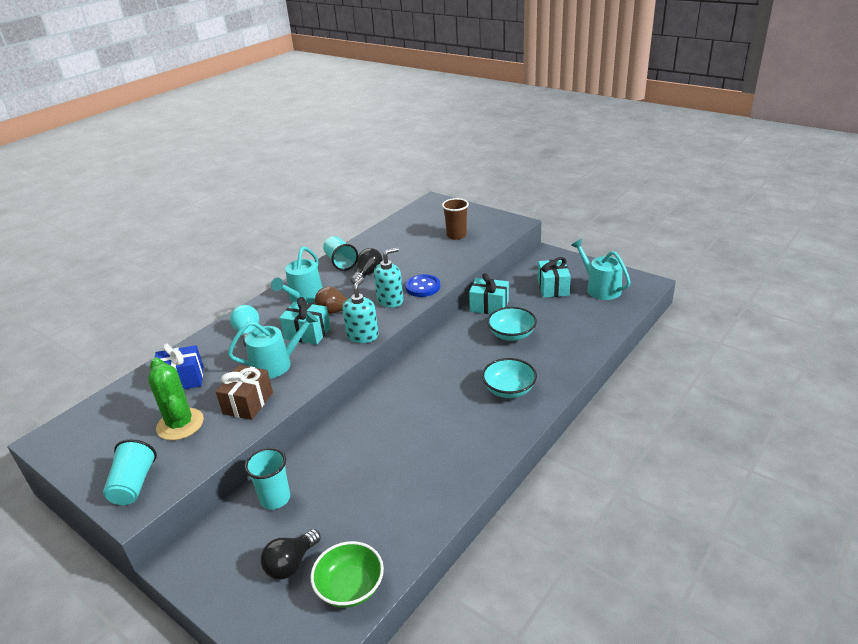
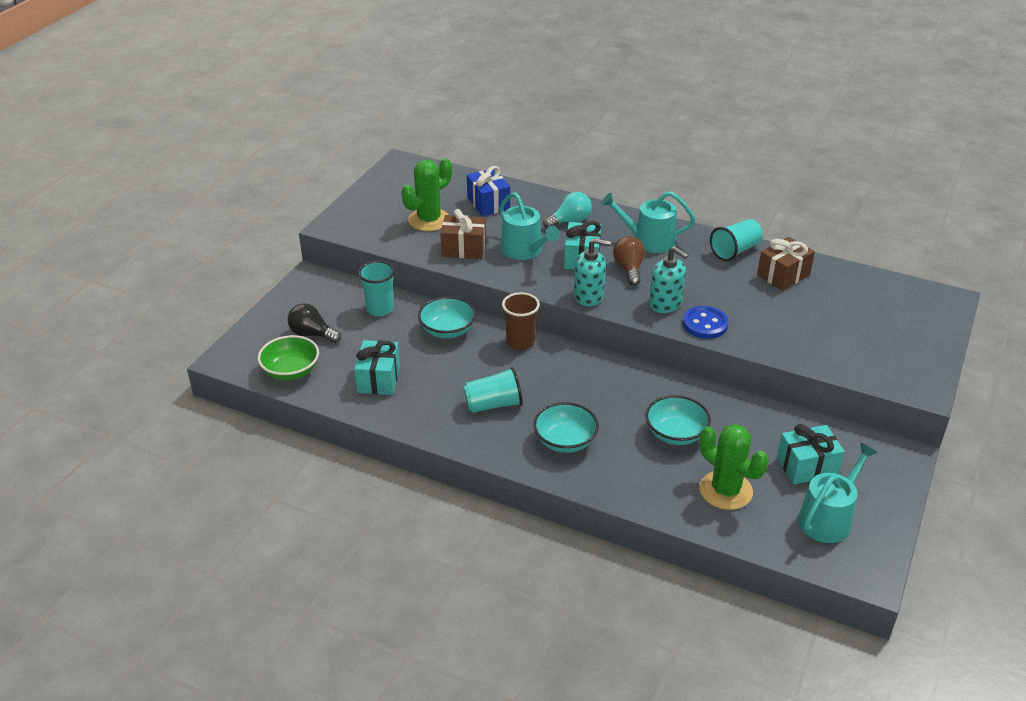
camera: 75 degrees right, 5 degrees up
turquoise cup [103,439,157,505] -> turquoise cup moved to [463,367,523,413]
black light bulb [351,248,383,284] -> none
brown cup [442,198,469,240] -> brown cup moved to [502,292,540,350]
turquoise gift [469,273,509,314] -> turquoise gift moved to [354,340,400,395]
none -> turquoise bowl [418,296,476,338]
none -> green cactus [699,424,769,510]
none -> brown gift [757,237,815,291]

